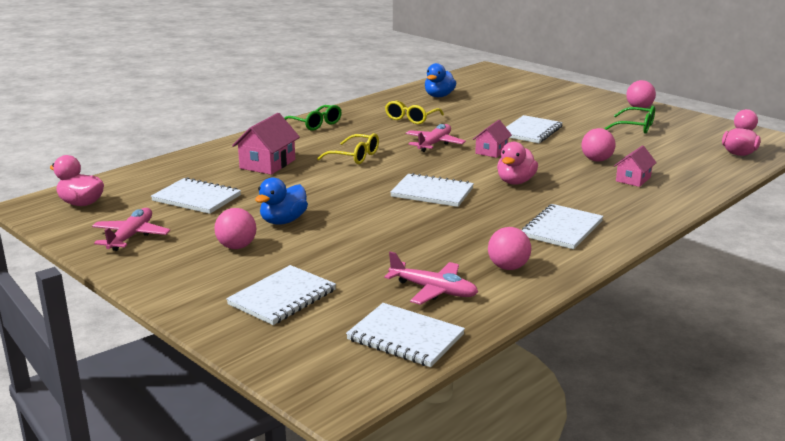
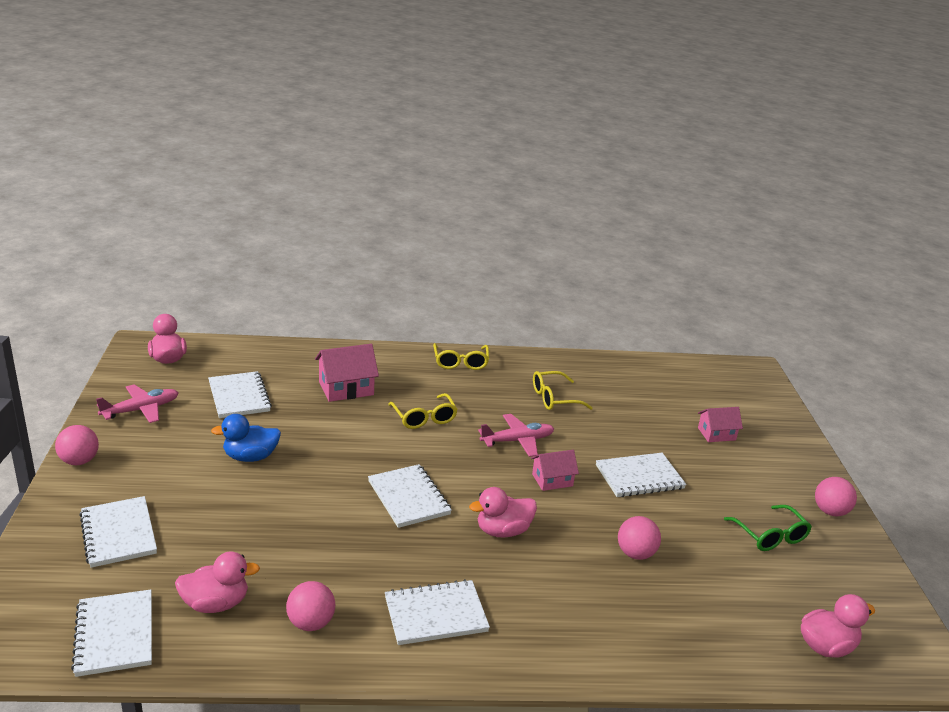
camera: 40 degrees right, 5 degrees up
pink ball [214,208,256,249] -> pink ball moved to [55,425,99,465]
white notebook [226,265,336,325] -> white notebook turned 75 degrees clockwise [80,496,157,568]
green glasses [284,105,342,131] -> yellow glasses [433,343,489,370]
pink plane [384,252,478,305] -> pink duck [175,552,260,613]
blue duck [425,63,456,97] -> none
pink house [614,145,657,187] -> pink house moved to [698,407,743,442]

